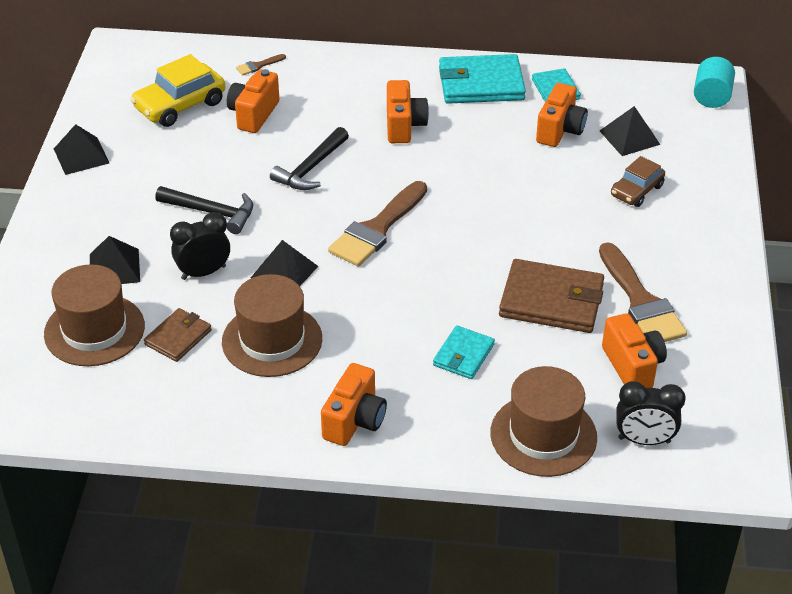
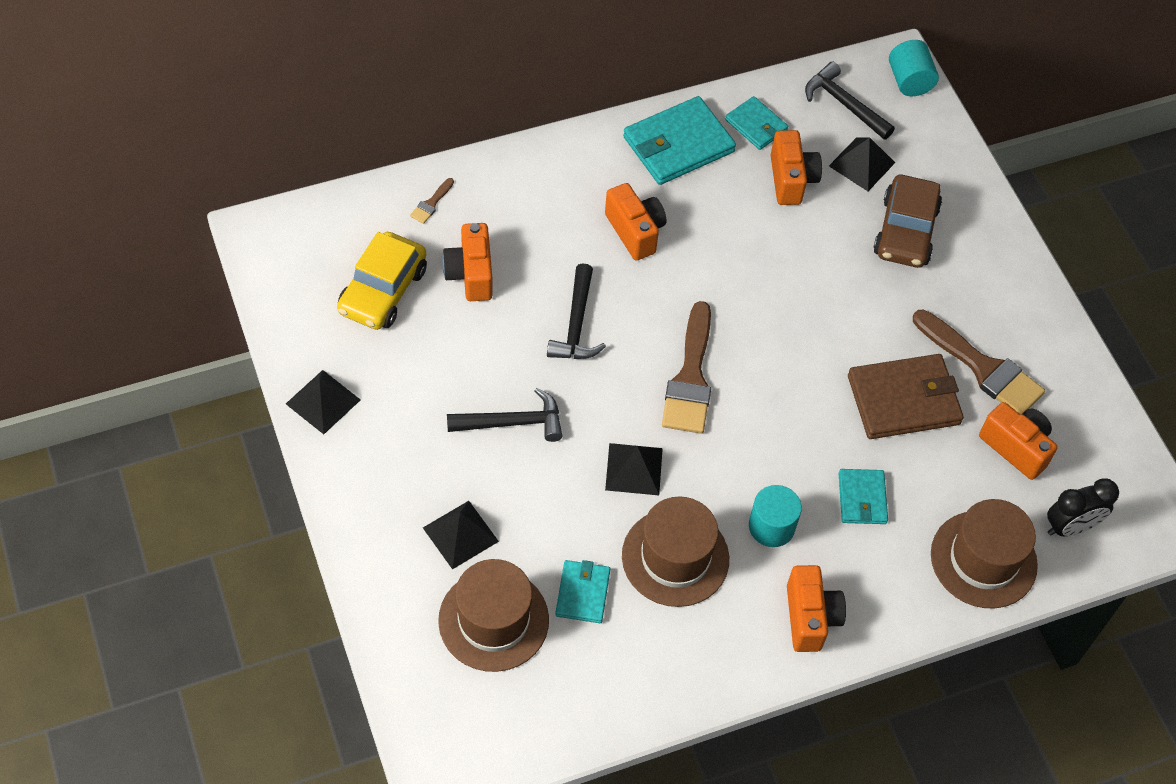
camera: 30 degrees left, 15 degrees up
brown wallet [144,308,212,362] -> turquoise wallet [555,560,610,623]
black clock [170,212,230,280] -> none
brown car [611,156,665,207] -> brown car [874,175,942,268], size x1.58
none -> turquoise cylinder [749,485,802,547]
none -> black hammer [805,62,895,140]

